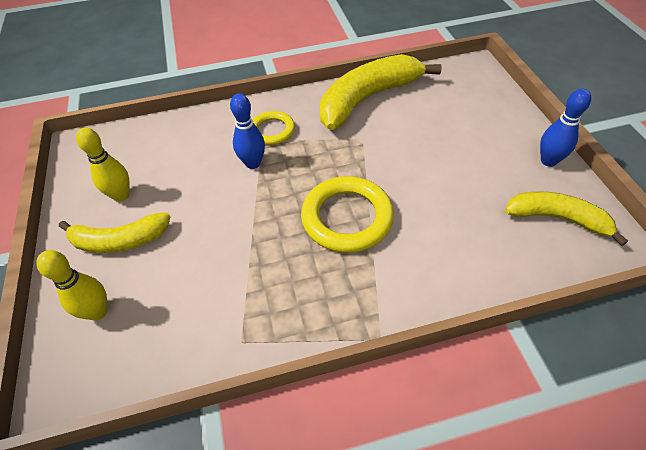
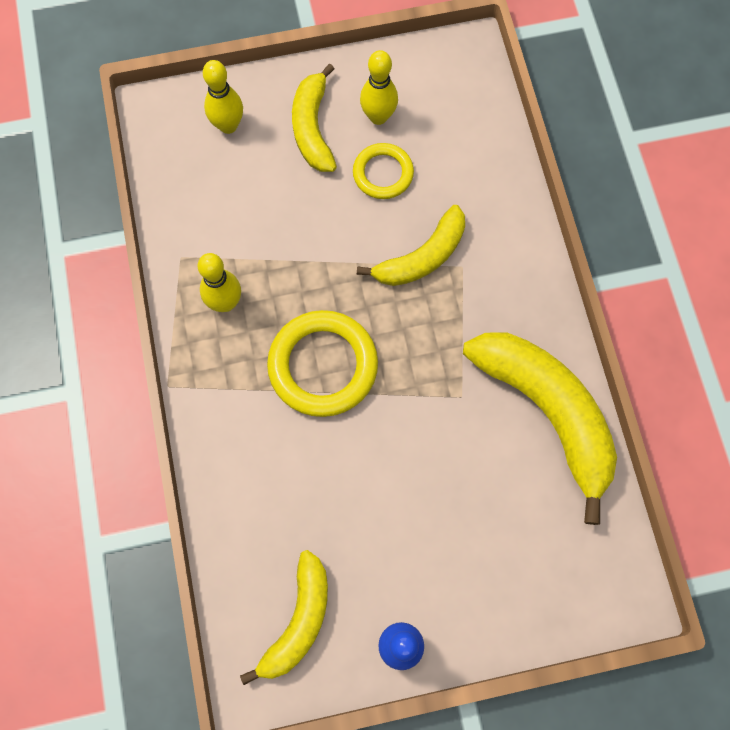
camera: 90 degrees right, 20 degrees up
blue bowling pin [230,94,265,169] -> yellow banana [357,205,465,286]
yellow ring [253,111,295,145] -> yellow ring moved to [353,143,414,199]
none -> yellow bowling pin [198,253,241,312]

